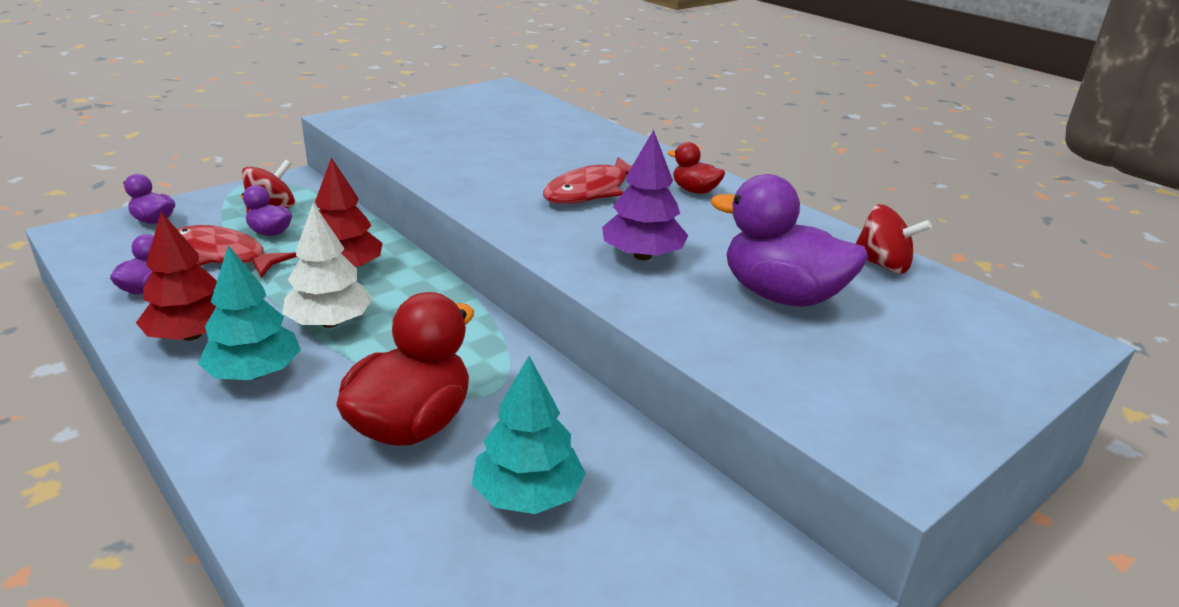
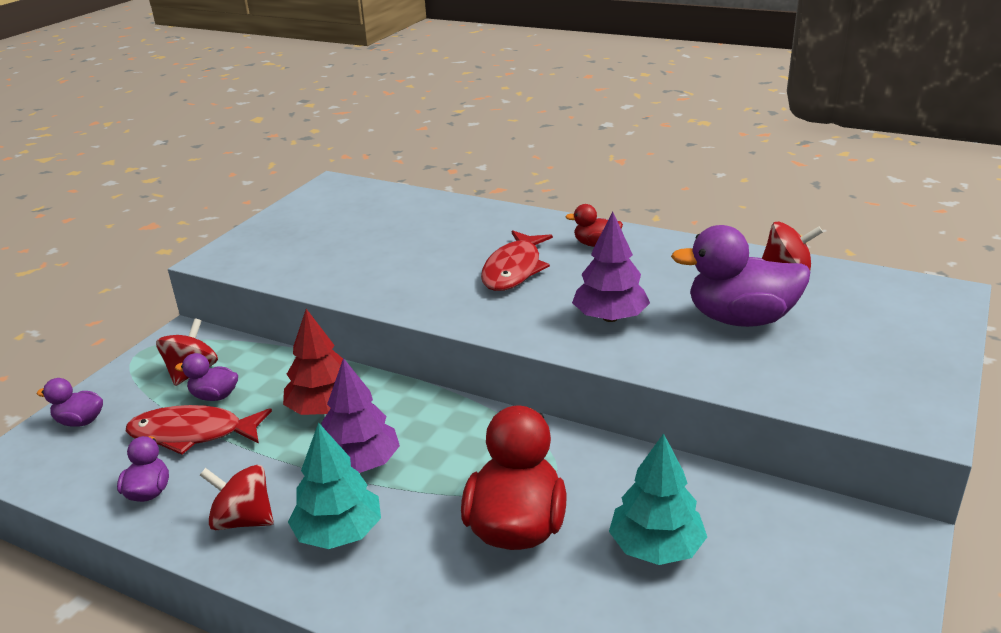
camera: 20 degrees left, 0 degrees up
red tree [136,212,217,341] -> red spinning top [200,465,274,530]
white tree [283,203,373,328] -> purple tree [321,358,400,473]

